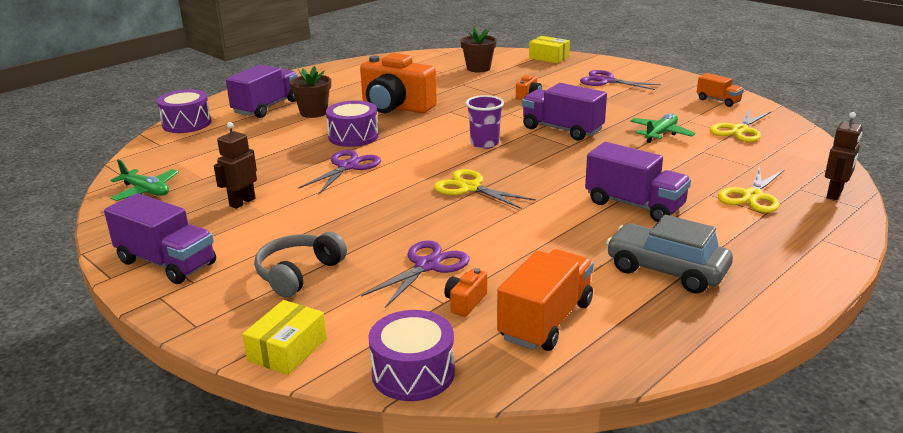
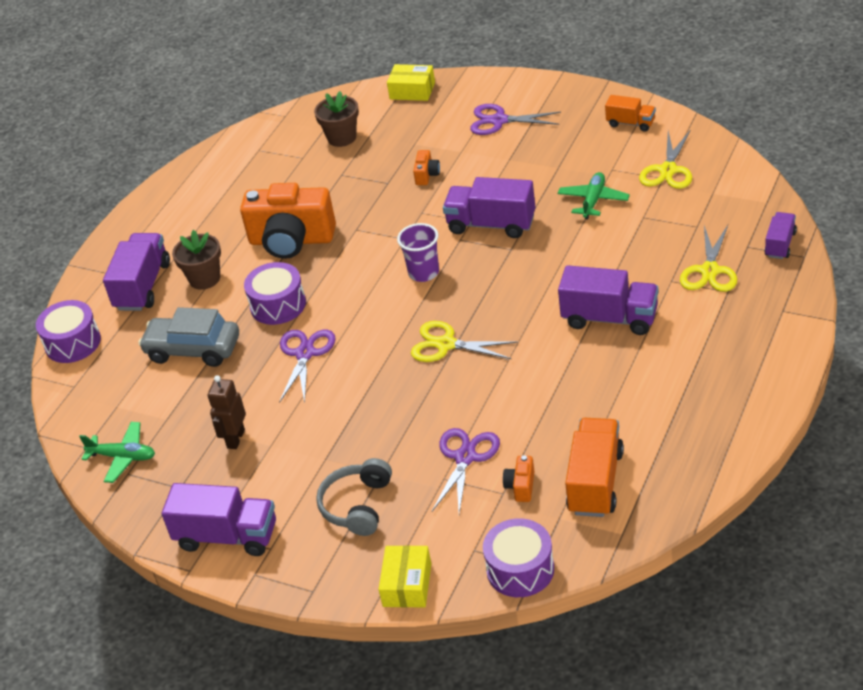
camera: 15 degrees left, 15 degrees up
grey car [606,215,733,294] -> grey car moved to [138,307,239,367]
brown robot [825,112,863,200] -> purple truck [764,212,797,259]

